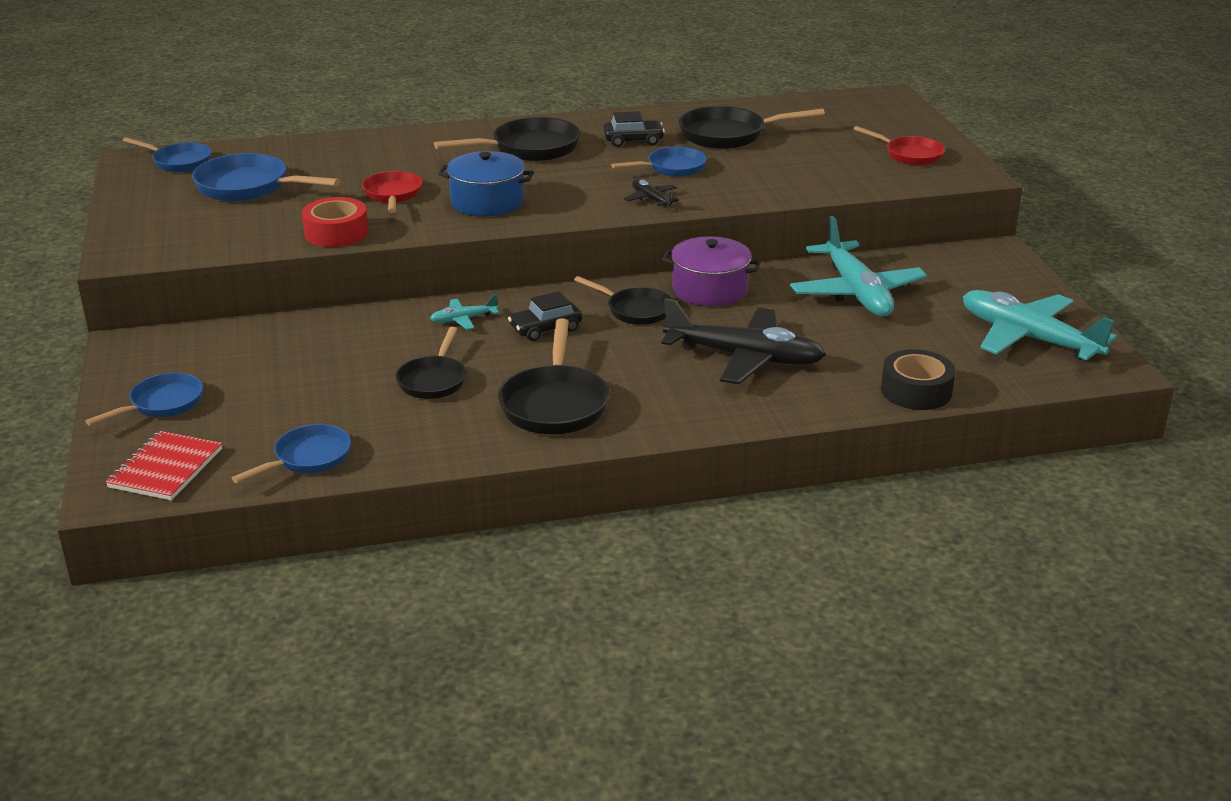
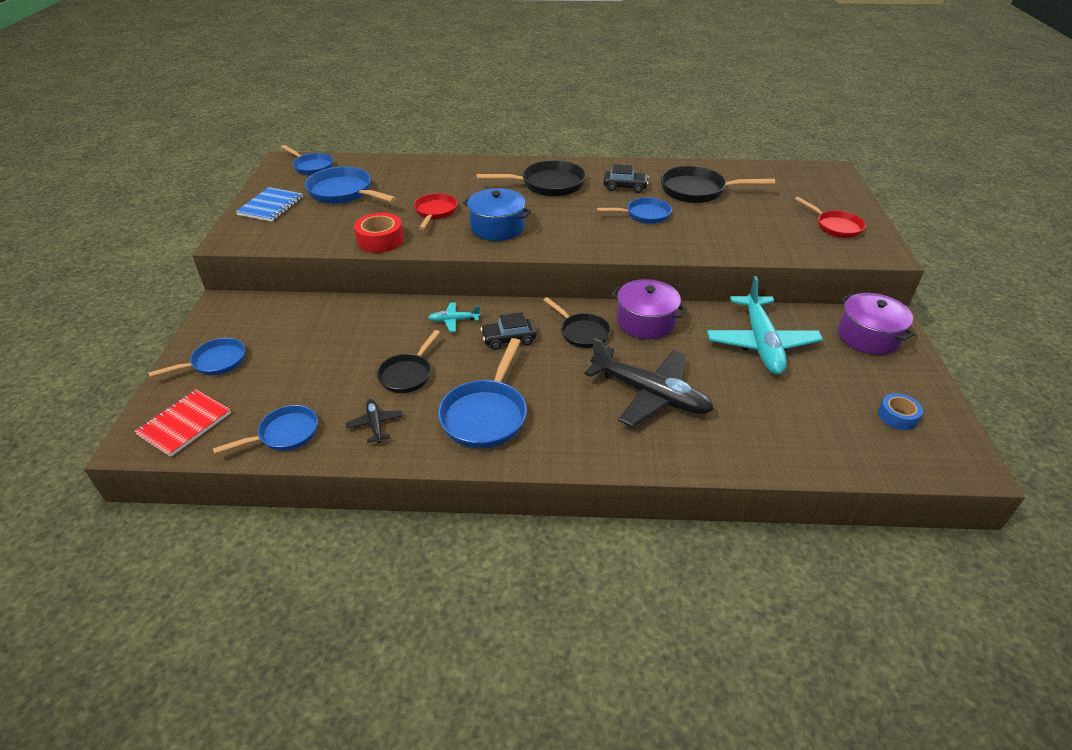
camera: 15 degrees right, 10 degrees up
black pan [498,319,610,434] -> blue pan [438,338,527,449]
black plane [624,179,679,208] -> black plane moved to [346,399,403,443]
black tape [881,349,955,410] -> none
turquoise plane [963,290,1117,360] -> blue tape [878,393,923,430]
none -> blue notebook [236,187,303,222]
none -> purple pot [838,293,915,355]

